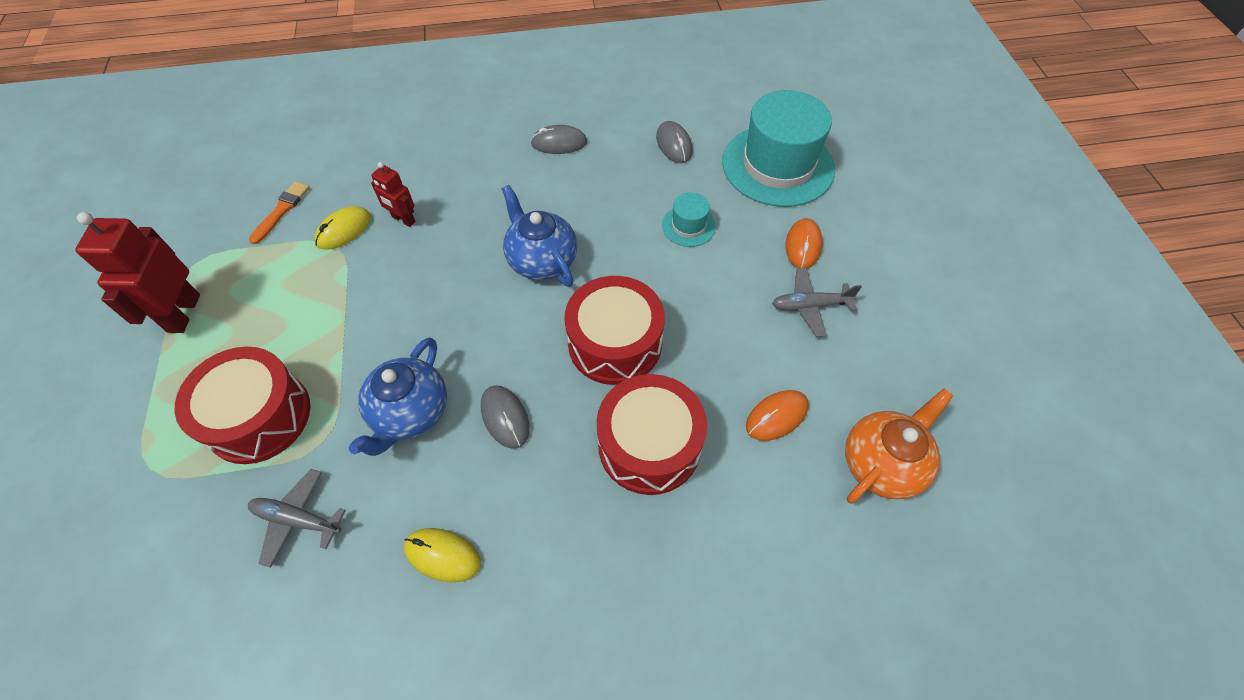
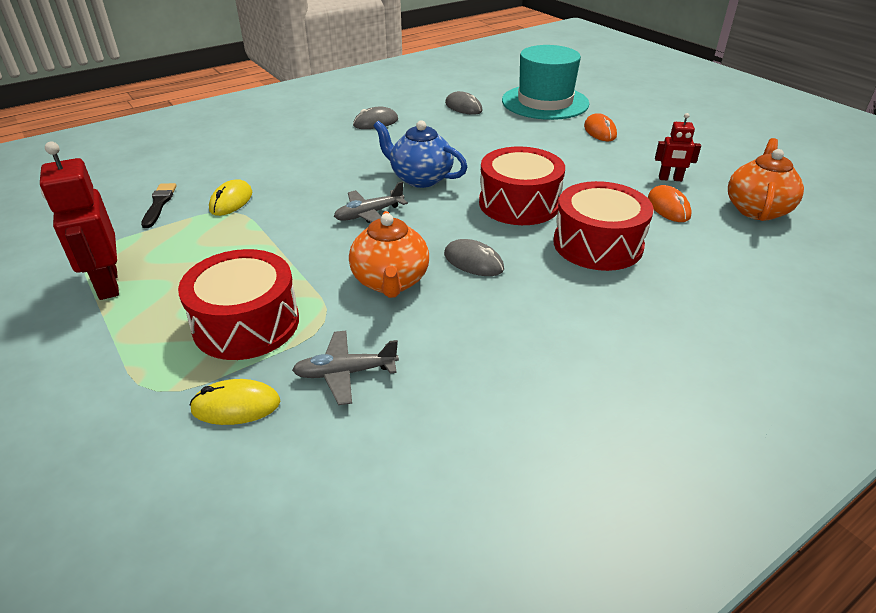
camera: 25 degrees left, 20 degrees down
orange brush [249,181,310,244] -> black brush [141,183,177,228]
blue teapot [348,337,447,456] -> orange teapot [349,211,429,298]
red robot [371,162,416,227] -> red robot moved to [655,113,701,181]
yellow mouse [404,528,481,582] -> yellow mouse moved to [190,379,280,425]
turquoise hat [662,192,716,247] -> none
orange mouse [746,390,809,441] -> orange mouse turned 45 degrees counterclockwise [648,185,692,222]
grey plane [772,268,862,337] -> grey plane moved to [334,181,408,223]

